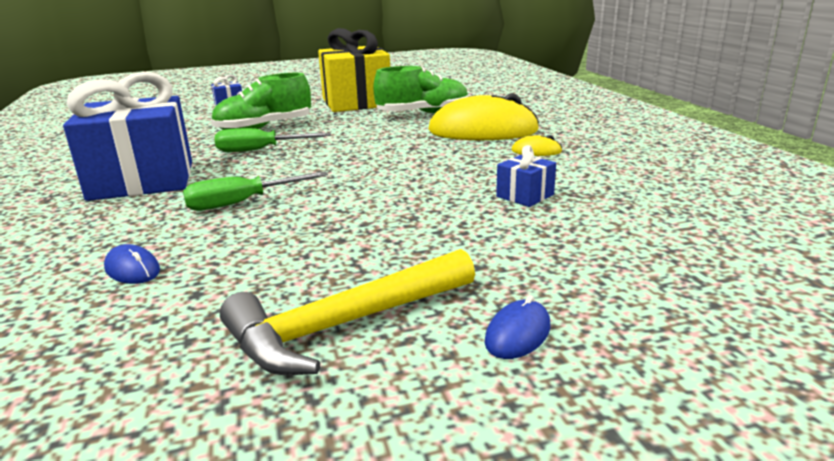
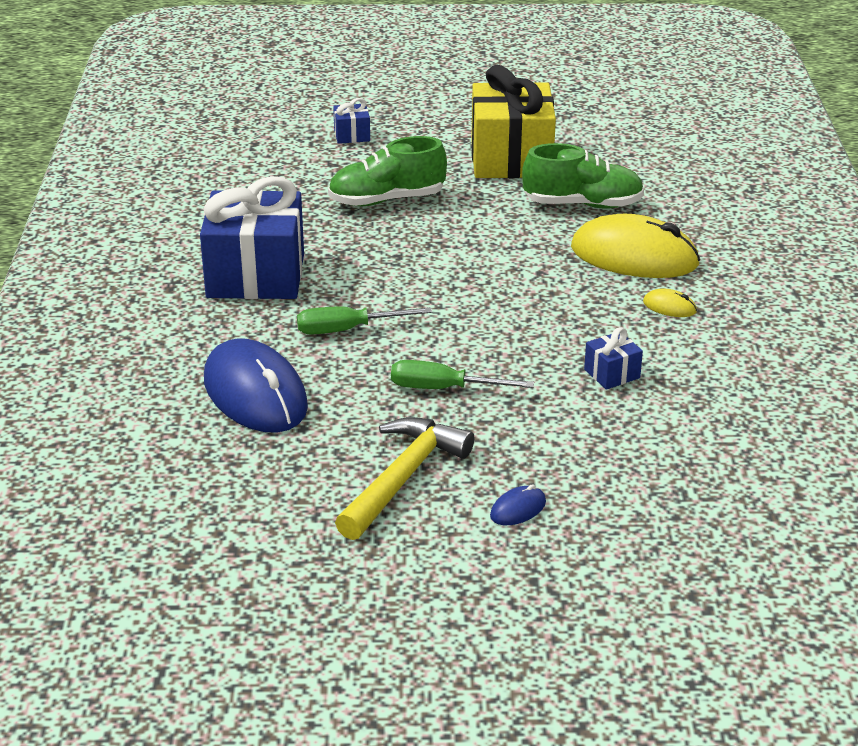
camera: 15 degrees right, 10 degrees up
blue mouse [104,244,160,284] -> blue mouse [204,338,308,433], size x2.46
green screwdriver [214,128,331,152] -> green screwdriver moved to [391,360,534,389]
yellow hammer [220,249,475,375] -> yellow hammer turned 135 degrees clockwise [335,417,474,540]

